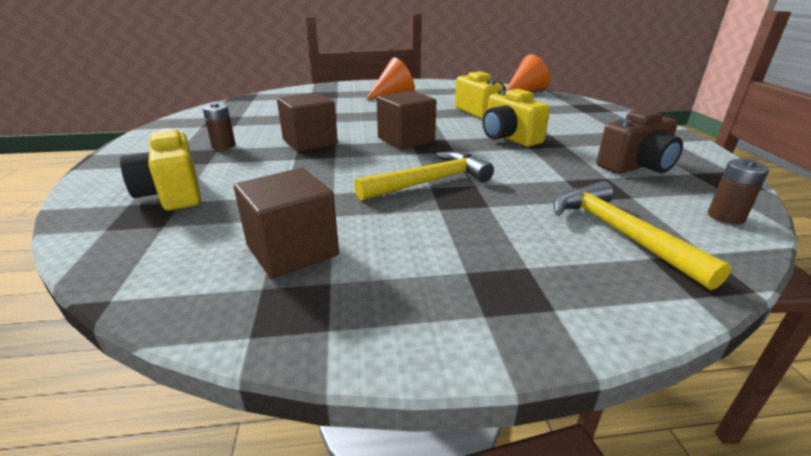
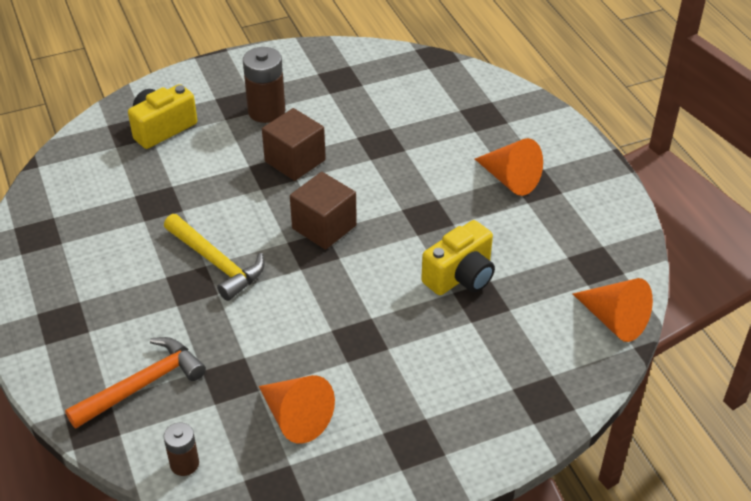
camera: 75 degrees right, 15 degrees up
brown battery [203,103,236,150] -> brown battery [243,47,285,123], size x1.73
brown cube [234,168,339,279] -> none
yellow camera [482,89,550,147] -> none
yellow hammer [553,181,732,290] -> orange hammer [65,337,206,428]
brown camera [596,109,683,174] -> orange cone [259,375,335,444]

